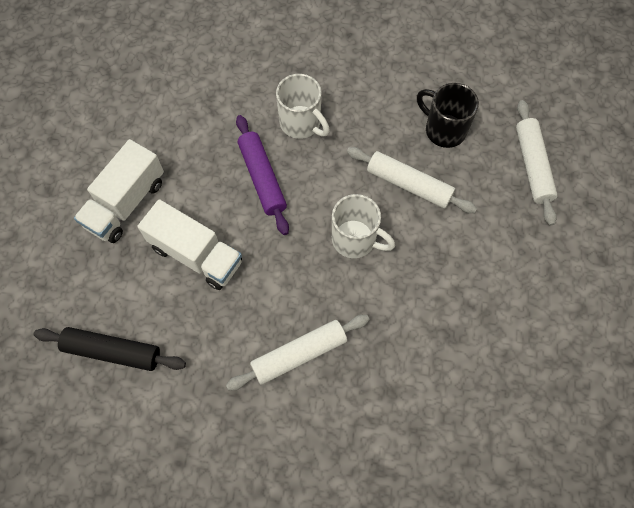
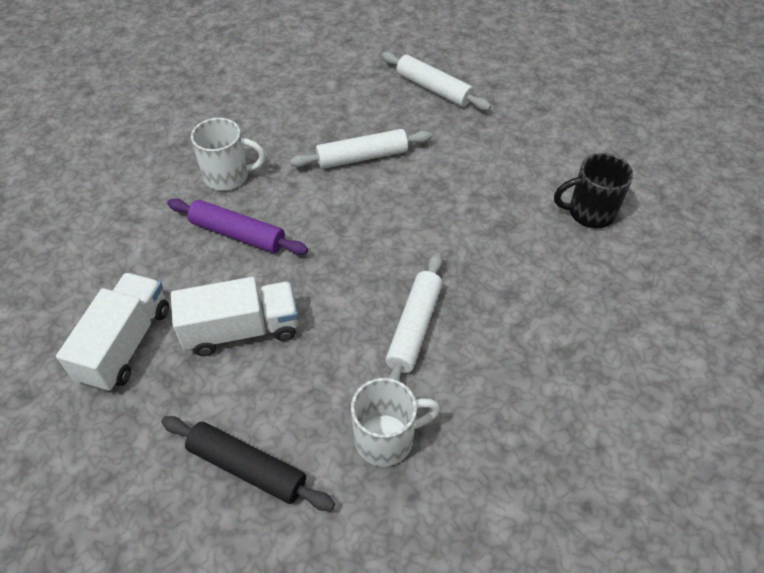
camera: 45 degrees left, 15 degrees down
black rolling pin [33,327,186,371] -> black rolling pin turned 60 degrees clockwise [161,416,335,511]
white truck [74,139,164,243] -> white truck turned 150 degrees counterclockwise [56,273,169,392]
white mug [332,194,395,258] -> white mug moved to [351,378,440,466]
black mug [417,83,479,148] -> black mug moved to [554,153,633,228]

